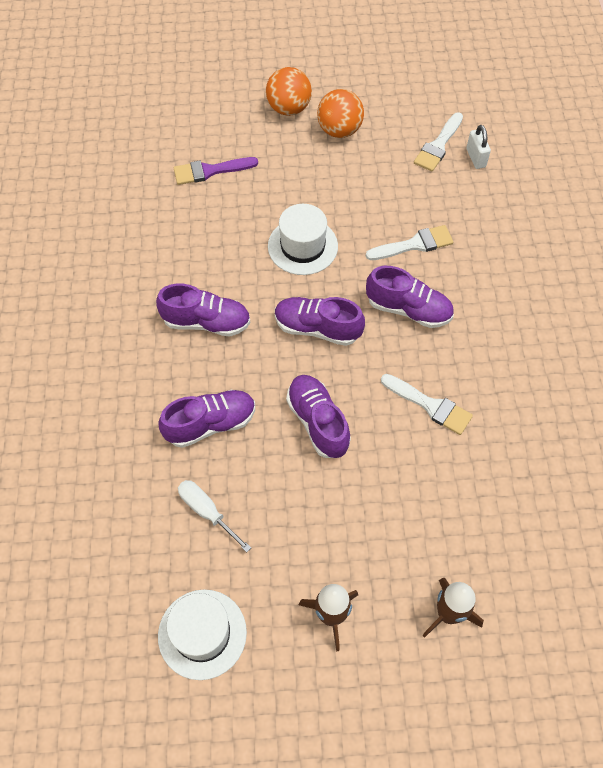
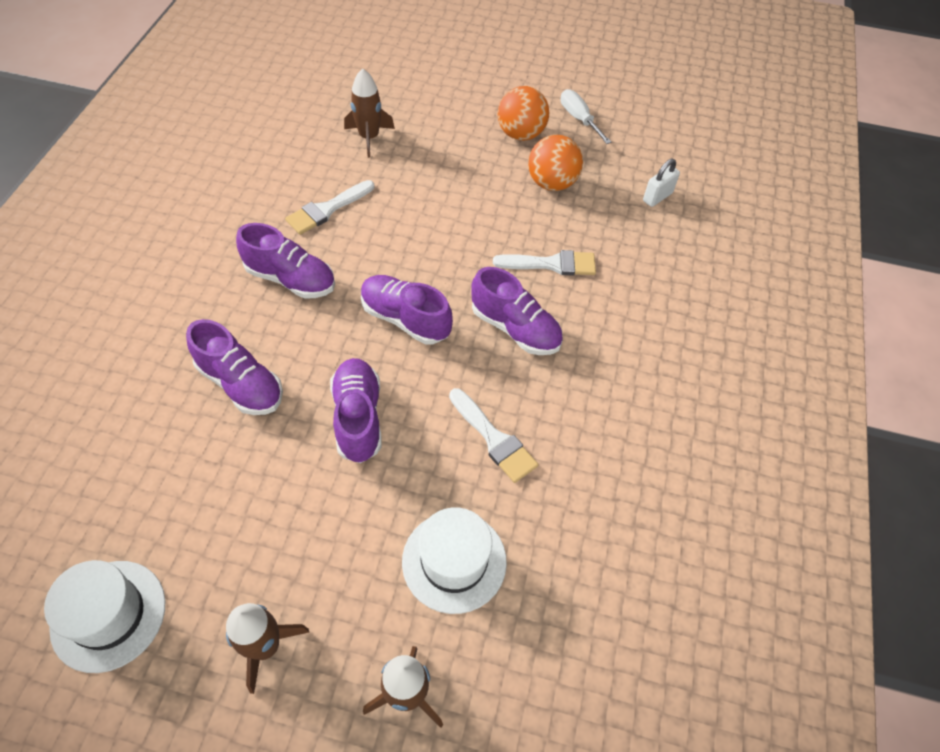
camera: 15 degrees right, 5 degrees down
purple shoe [158,390,255,448] -> purple shoe turned 45 degrees clockwise [186,319,283,415]
purple brush [174,157,258,185] -> brown rocket [344,68,395,158]
white screwdriver [178,480,251,552] -> white screwdriver moved to [561,89,611,144]
orange ball [266,67,312,116] -> orange ball moved to [528,135,583,191]
white hat [268,204,338,275] -> white hat moved to [402,507,507,614]
white brush [414,112,463,171] -> white brush moved to [285,180,374,235]
white padlock [466,125,491,169] -> white padlock turned 45 degrees clockwise [643,159,680,207]

